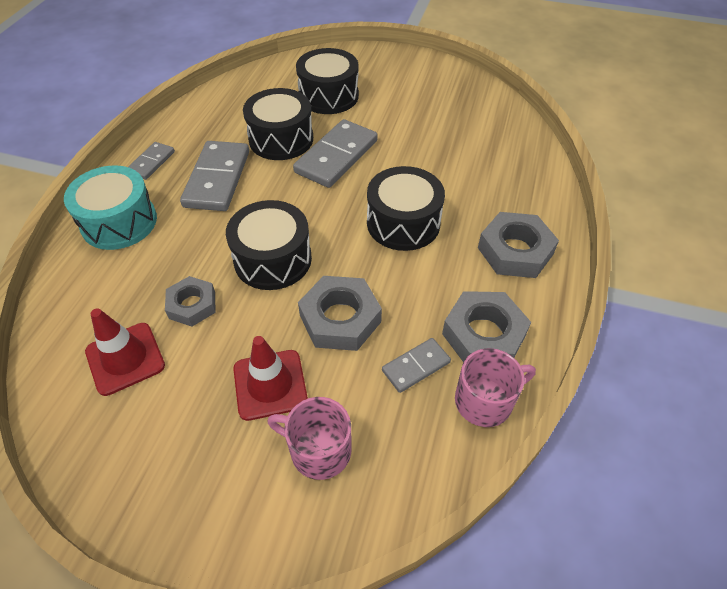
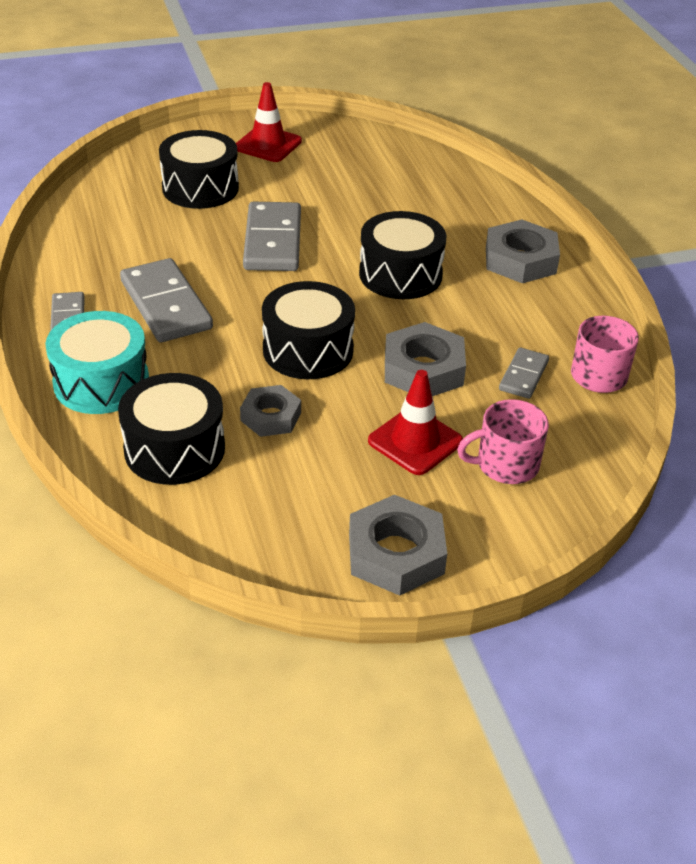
camera: 35 degrees left, 10 degrees down
red traffic cone [85,308,165,396] -> red traffic cone moved to [236,82,302,162]
black drum [243,88,313,160] -> black drum moved to [118,373,225,485]
grey nut [442,291,531,362] -> grey nut moved to [349,495,447,596]

